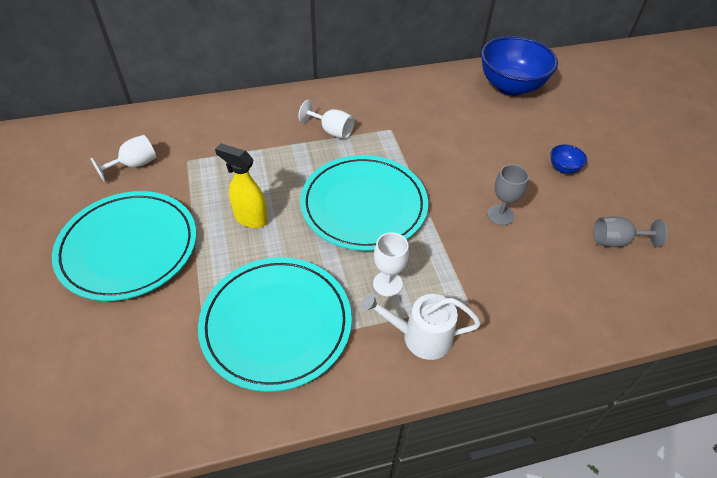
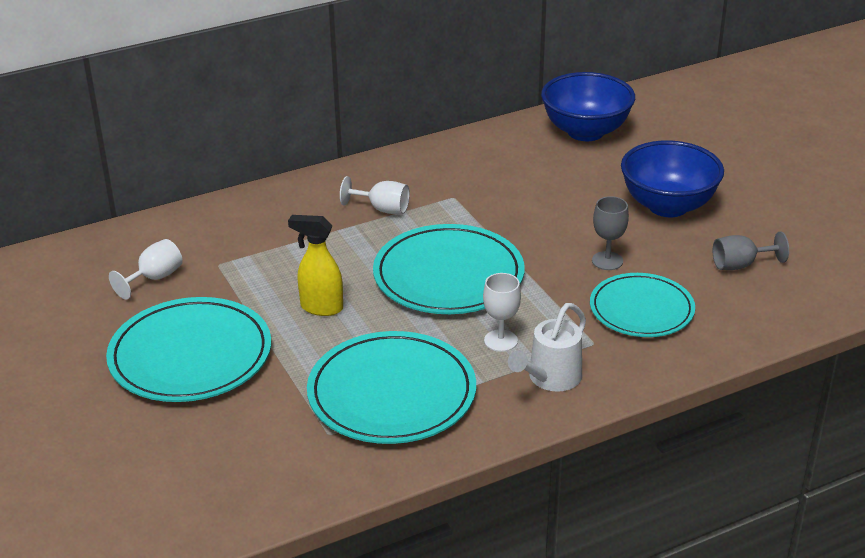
camera: 10 degrees left, 15 degrees down
white watering can [361,292,481,360] -> white watering can turned 45 degrees counterclockwise [508,303,586,392]
blue bowl [551,144,587,174] -> blue bowl [621,141,724,217], size x2.38
none -> turquoise plate [590,273,695,337]

